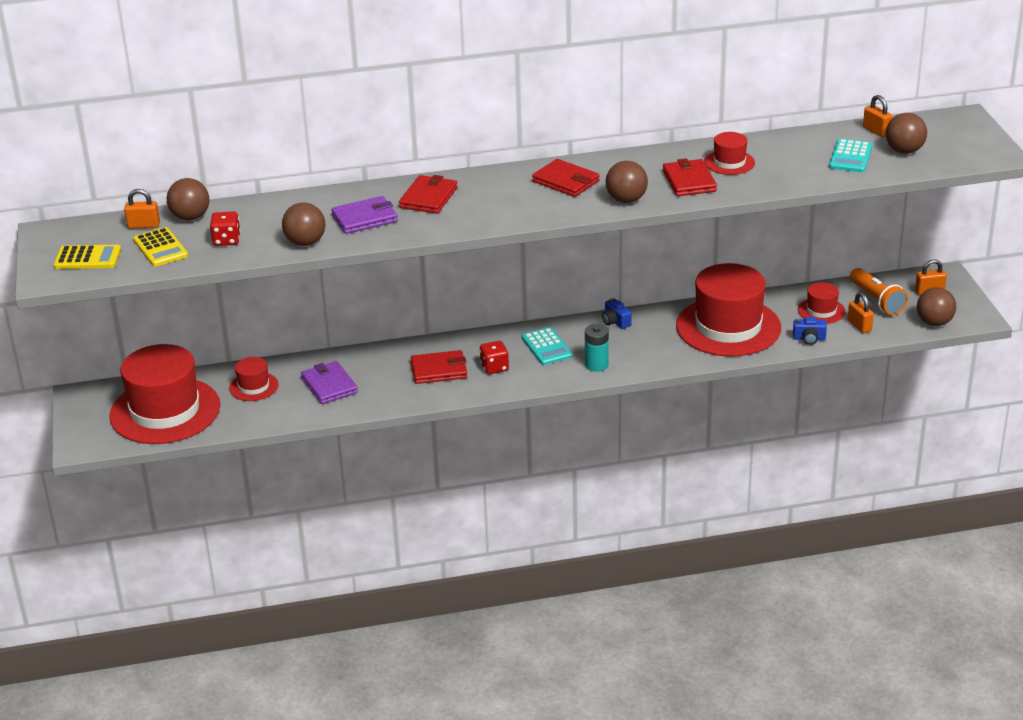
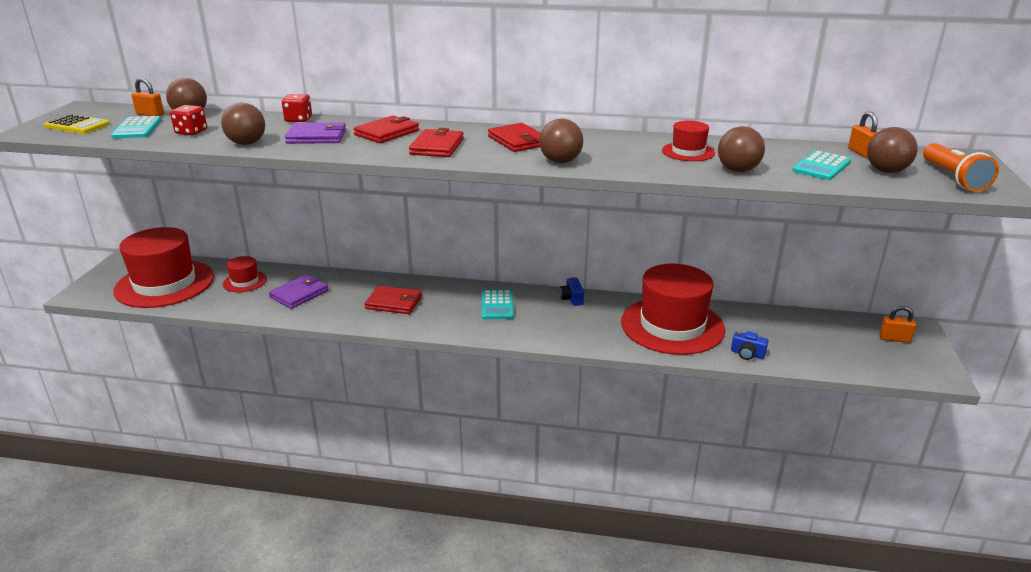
camera: 20 degrees right, 5 degrees down
yellow calculator [133,227,188,267] -> turquoise calculator [111,116,161,138]
purple wallet [301,361,358,404] -> purple wallet turned 45 degrees clockwise [269,274,329,309]
red dice [480,341,509,374] -> red dice moved to [282,94,312,122]
turquoise battery [585,324,609,372] -> none
red wallet [663,158,717,196] -> red wallet moved to [409,128,464,157]
red hat [798,282,846,324] -> none
orange padlock [848,292,874,333] -> none
orange flashlight [850,268,908,315] -> orange flashlight moved to [923,143,999,192]
brown ball [917,287,956,326] -> brown ball moved to [718,126,765,172]

